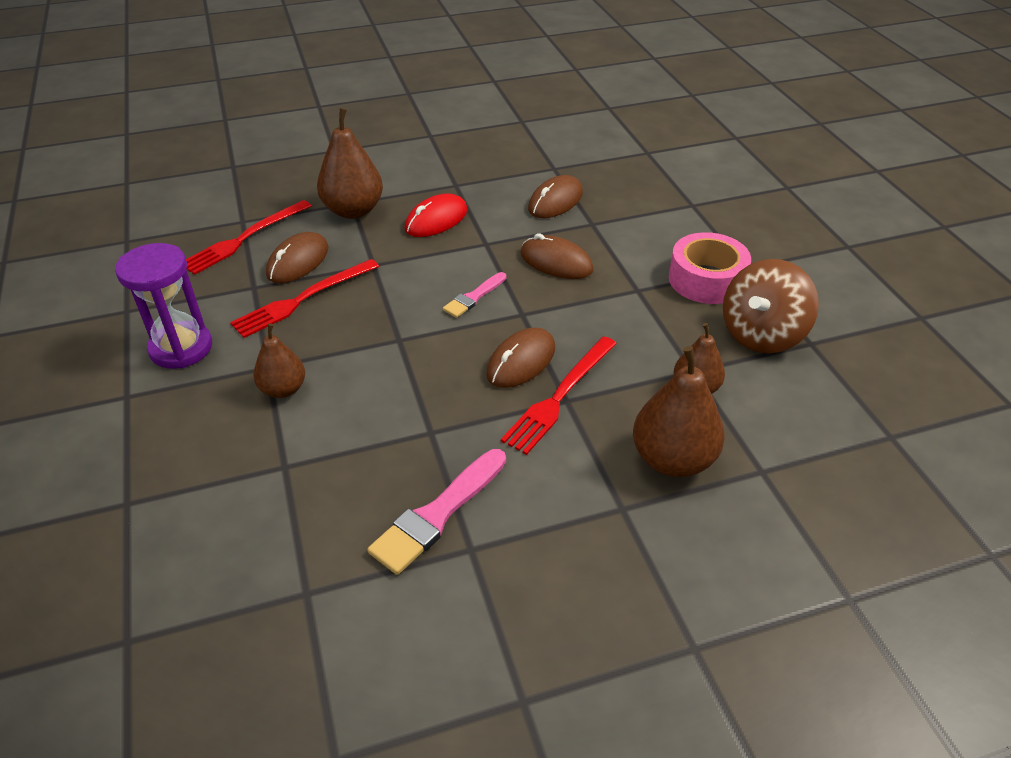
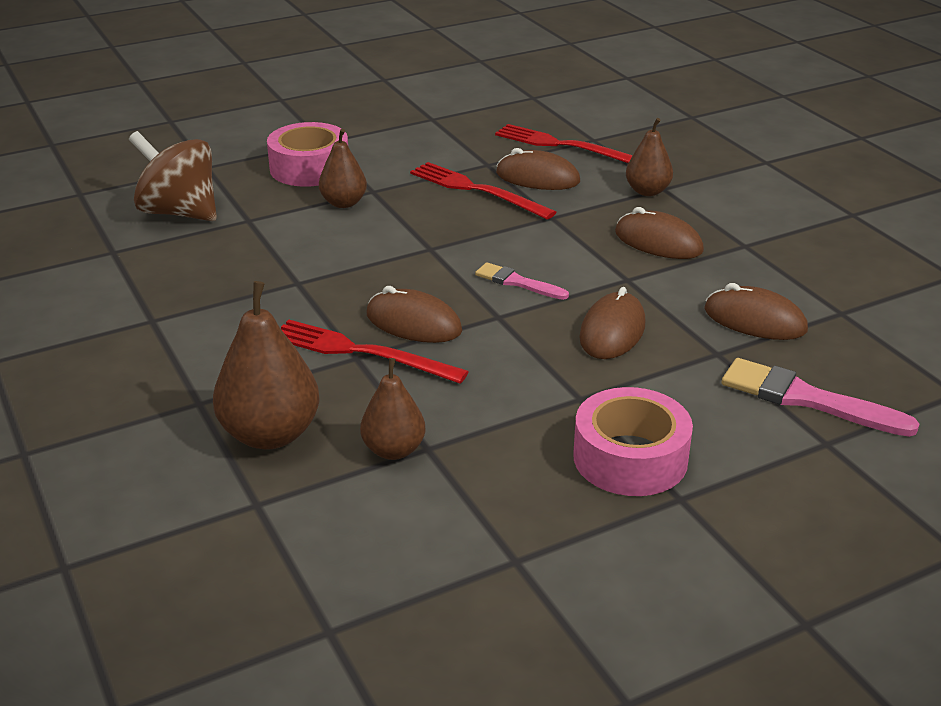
camera: 80 degrees right, 10 degrees down
purple hourglass [115,243,212,369] -> none
brown pear [317,108,383,219] -> brown pear [626,118,673,196], size x0.61
pink brush [367,449,506,575] -> pink brush moved to [722,358,919,437]
red mouse [405,193,468,237] -> brown mouse [615,207,704,259]
brown spinning top [723,259,819,353] -> brown spinning top moved to [129,131,217,221]
none -> pink tape [267,122,348,187]

